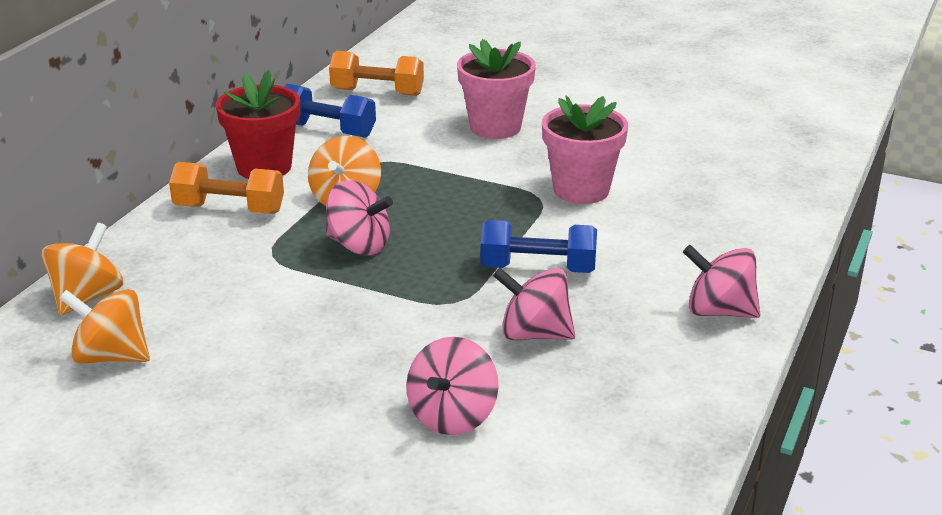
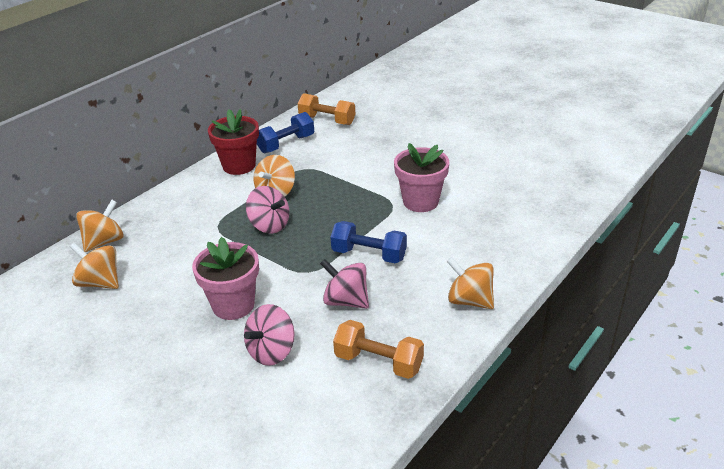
camera: 15 degrees right, 5 degrees up
orange dumbbell [169,162,284,214] -> orange dumbbell moved to [333,320,424,379]
blue dumbbell [283,83,376,138] -> blue dumbbell turned 75 degrees counterclockwise [257,112,314,153]
pink flower pot [457,39,536,139] -> pink flower pot moved to [192,237,259,320]
pink spinning top [683,245,760,318] -> orange spinning top [447,257,494,309]

